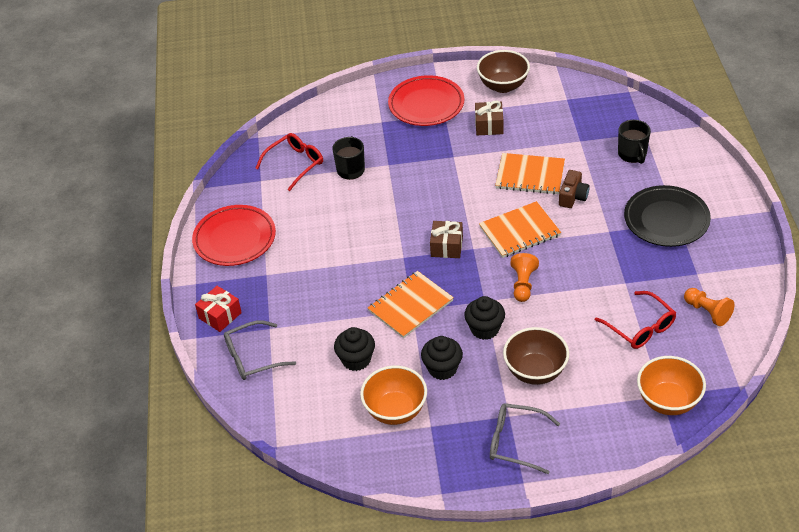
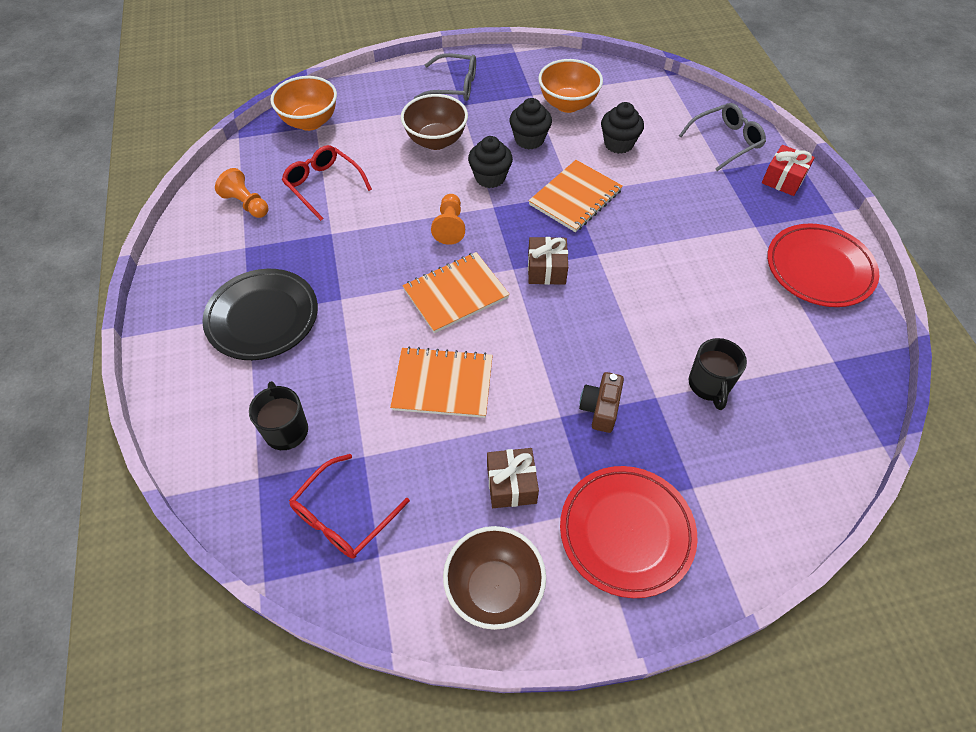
camera: 170 degrees right, 10 degrees up
red glasses [255,133,323,191] -> red glasses moved to [289,454,410,559]
brown camera [559,170,590,208] -> brown camera moved to [579,372,624,433]

